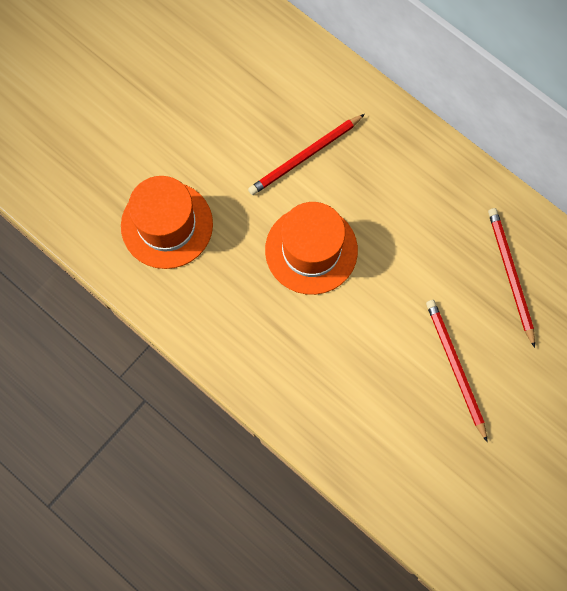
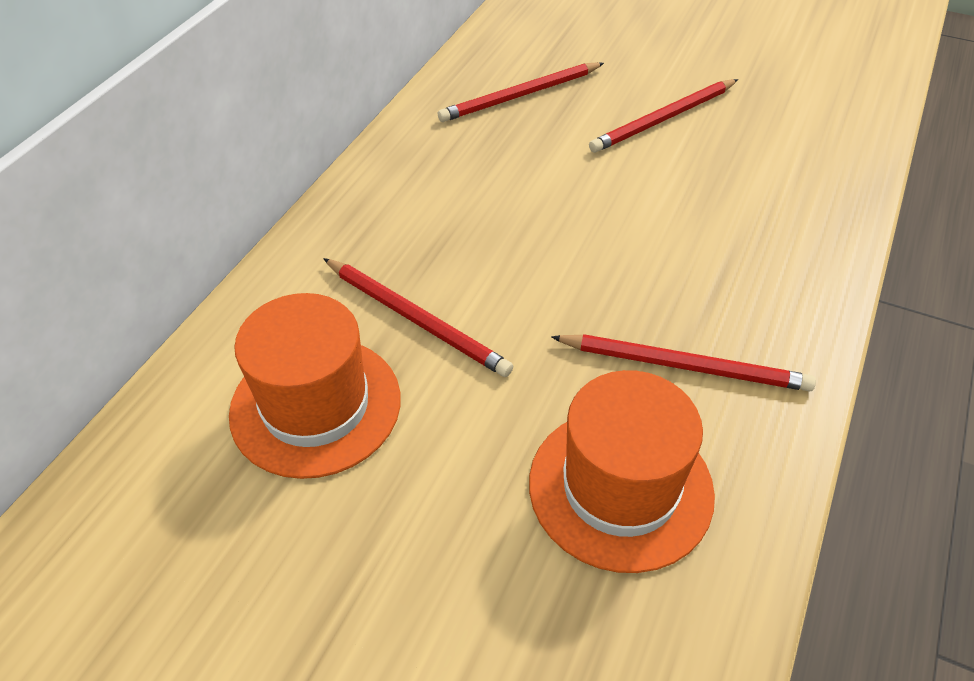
camera: 105 degrees left, 25 degrees down
orange hat [265,202,358,295] -> orange hat moved to [229,293,401,479]
none -> red pencil [551,334,816,392]

